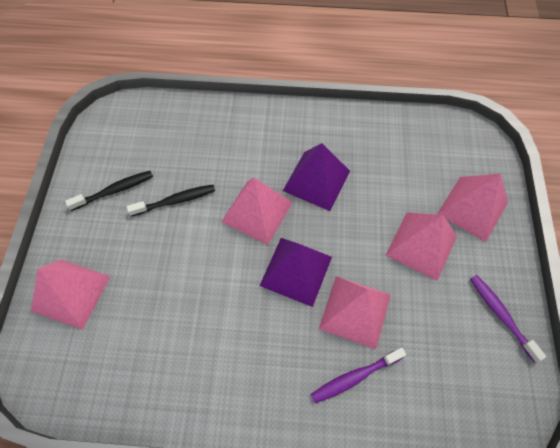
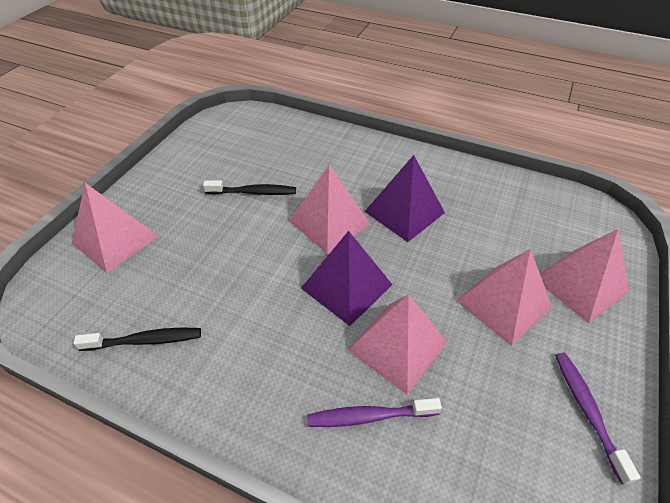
camera: 20 degrees right, 15 degrees down
black toothbrush [65,171,153,211] -> black toothbrush moved to [73,328,201,351]

